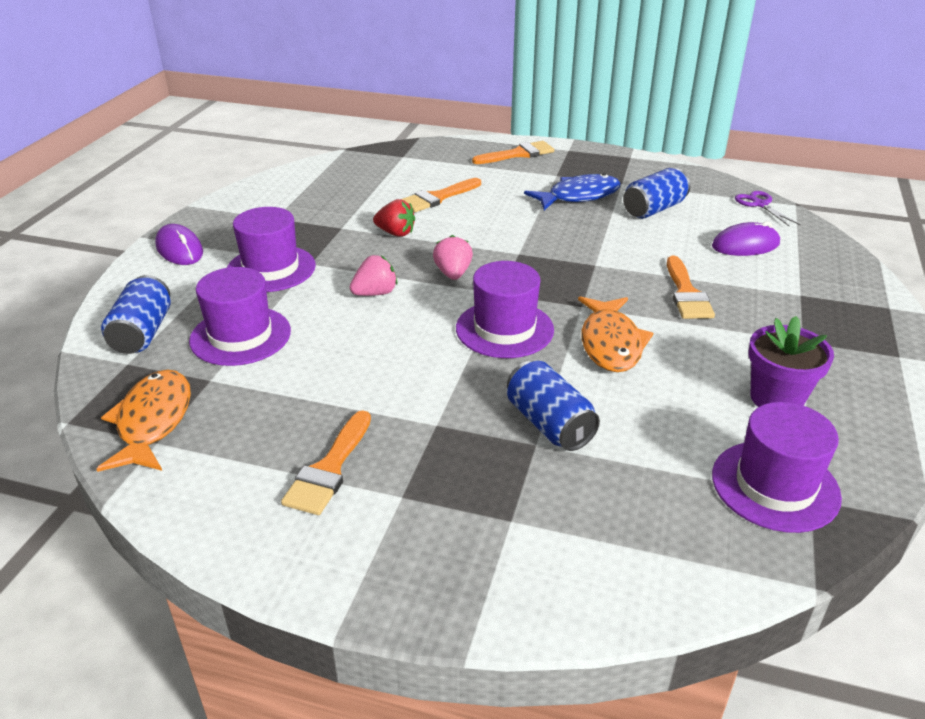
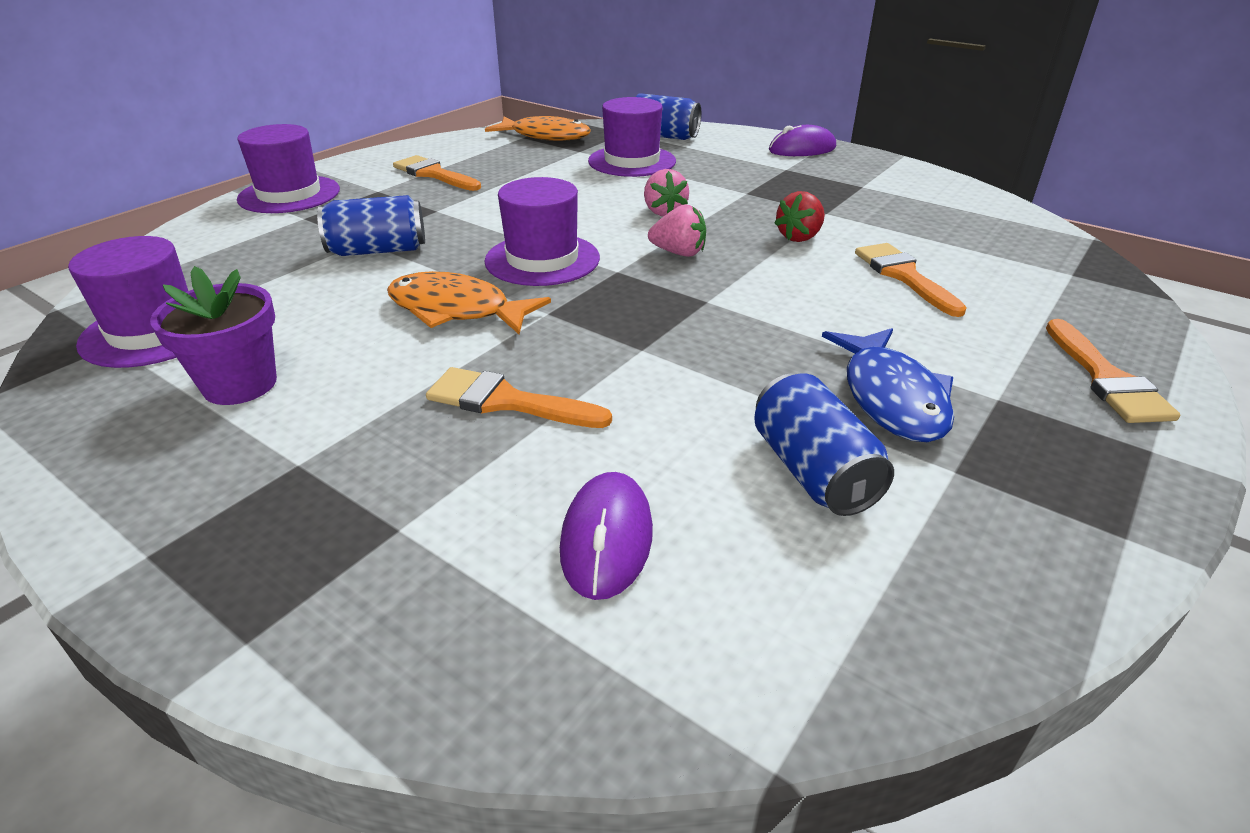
camera: 110 degrees right, 0 degrees up
purple hat [227,207,316,292] -> purple hat moved to [237,124,340,213]
purple scissors [735,191,800,226] -> none

